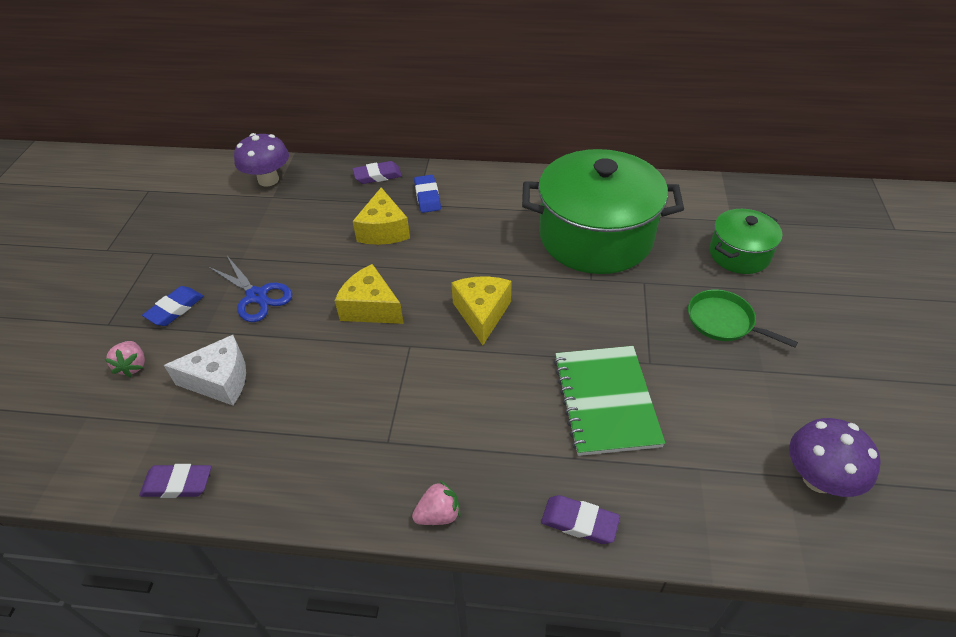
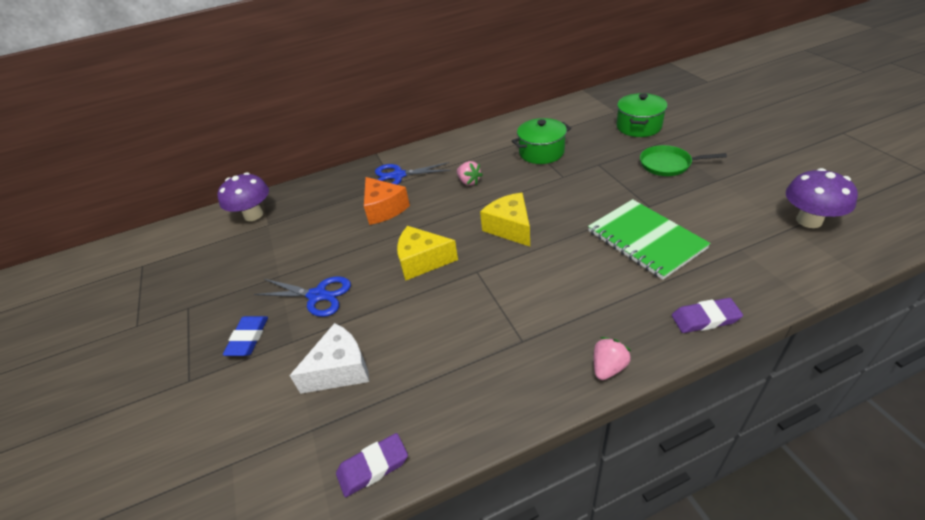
camera: 25 degrees left, 5 degrees down
pink strawberry [105,341,145,377] -> pink strawberry moved to [457,161,483,186]
purple eraser [353,161,402,184] -> none
yellow cheese [353,187,410,245] -> orange cheese [364,177,410,225]
blue eraser [414,175,441,213] -> blue scissors [375,162,451,185]
green pot [522,149,684,274] -> green pot [512,118,571,164], size x0.51

